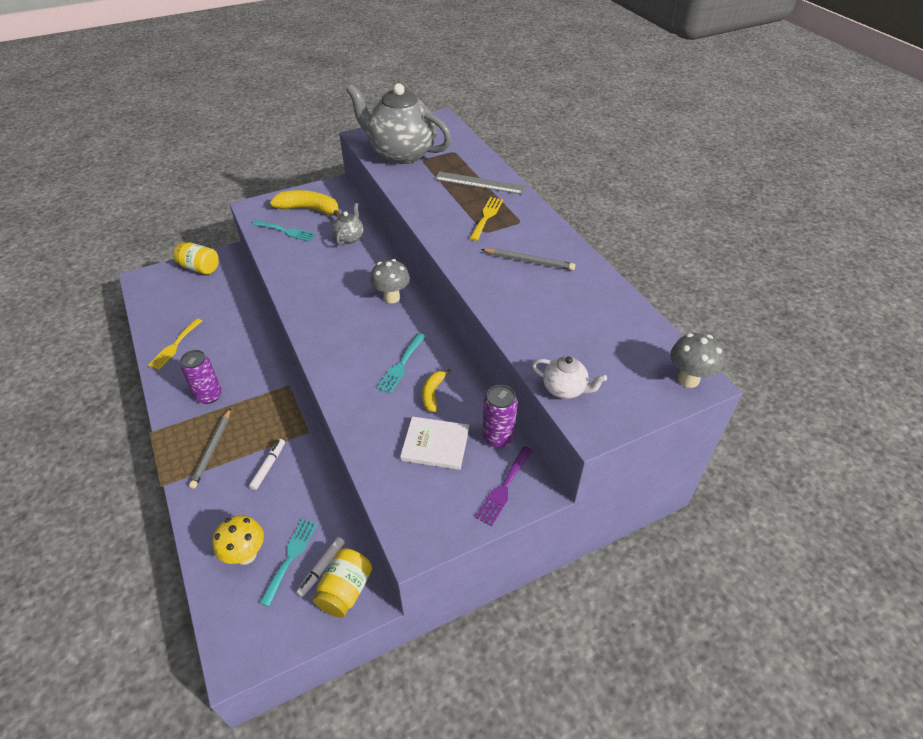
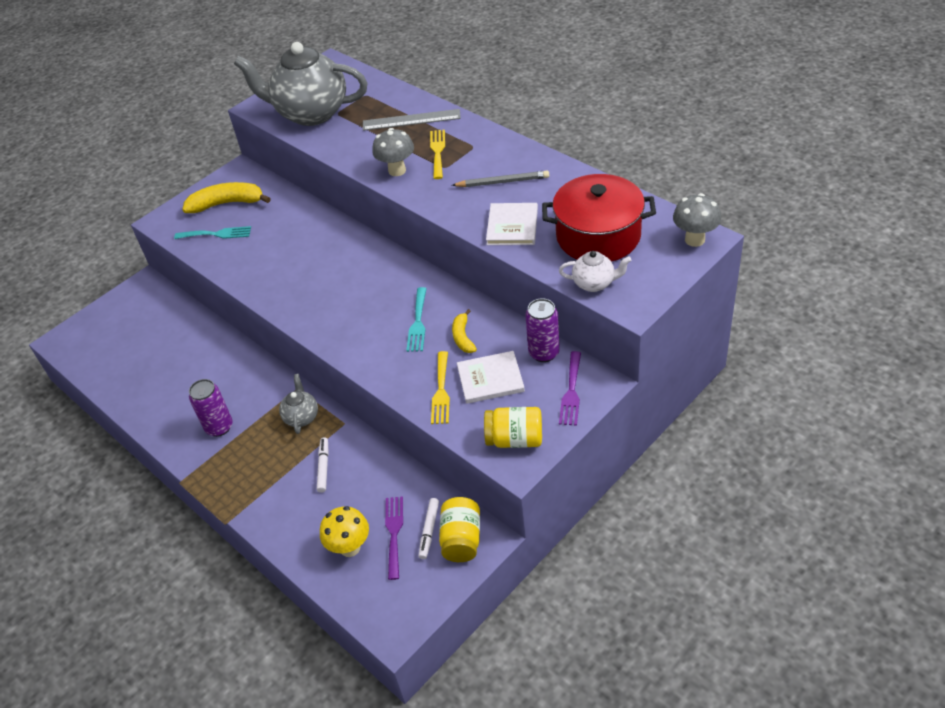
camera: 15 degrees left, 0 degrees up
yellow fork [148,318,202,370] -> yellow fork moved to [431,351,450,424]
yellow jar [173,242,219,274] -> yellow jar moved to [484,407,542,448]
grey pencil [189,408,231,489] -> none
turquoise fork [259,519,318,607] -> purple fork [385,496,403,580]
grey teapot [332,203,364,245] -> grey teapot moved to [279,374,318,434]
grey mushroom [370,259,410,303] -> grey mushroom moved to [372,128,414,176]
none -> white book [486,203,538,245]
none -> red pot [542,174,656,262]

